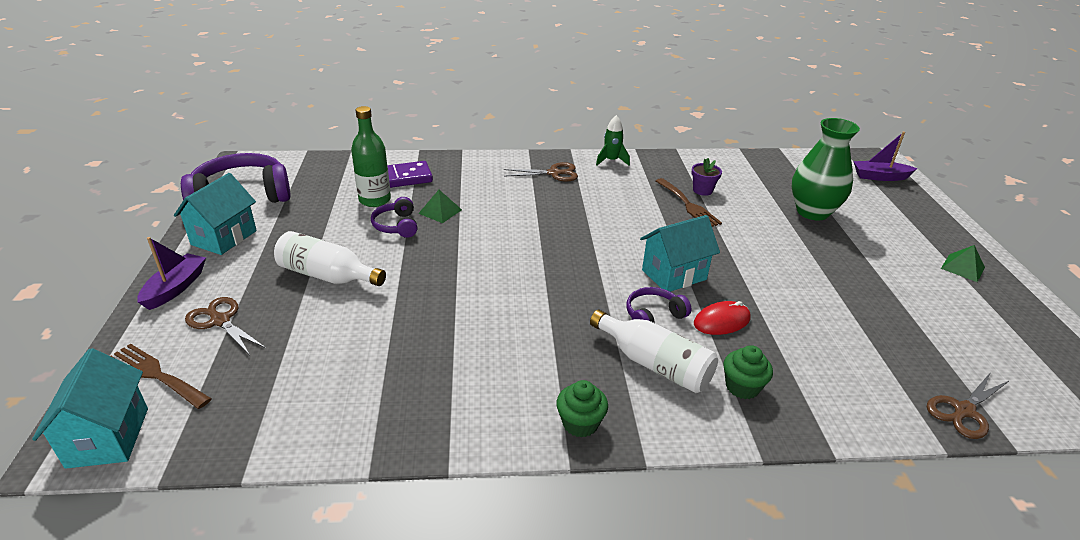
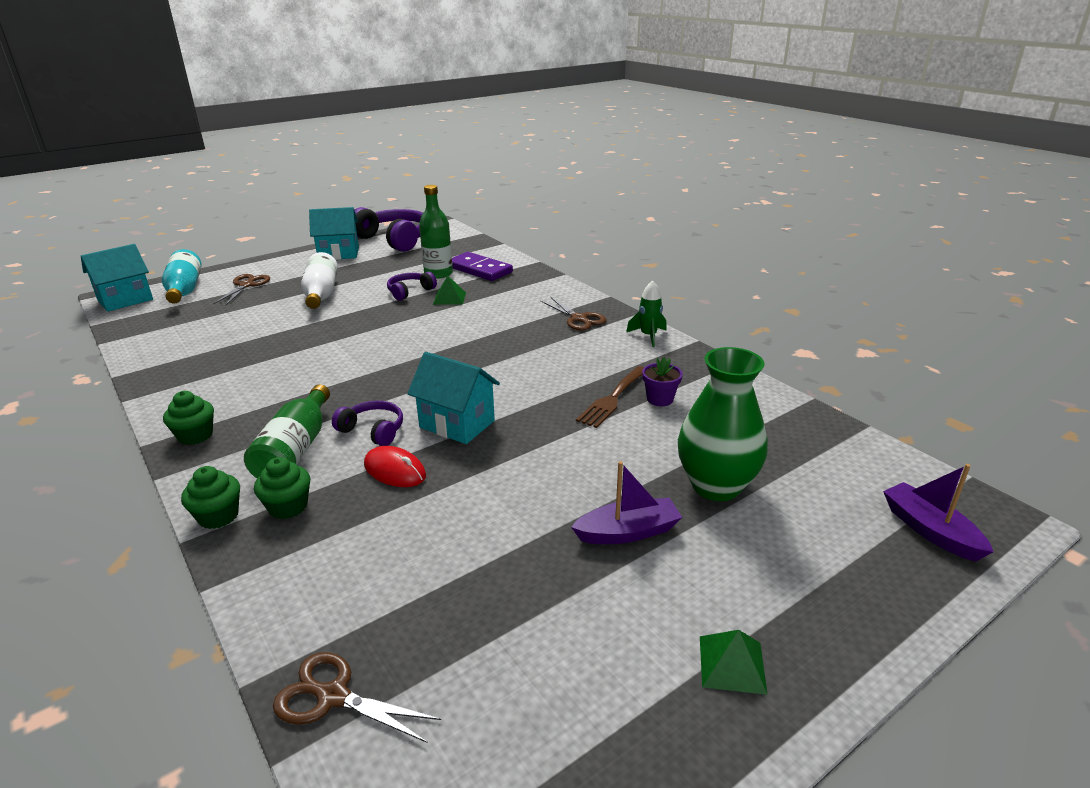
camera: 60 degrees right, 5 degrees down
brown fork [111,344,212,409] -> turquoise bottle [162,249,201,303]
purple boat [137,237,206,310] -> purple boat moved to [571,461,682,544]
white bottle [590,310,718,393] -> green bottle [244,384,330,478]
none -> green cupcake [181,466,240,529]

